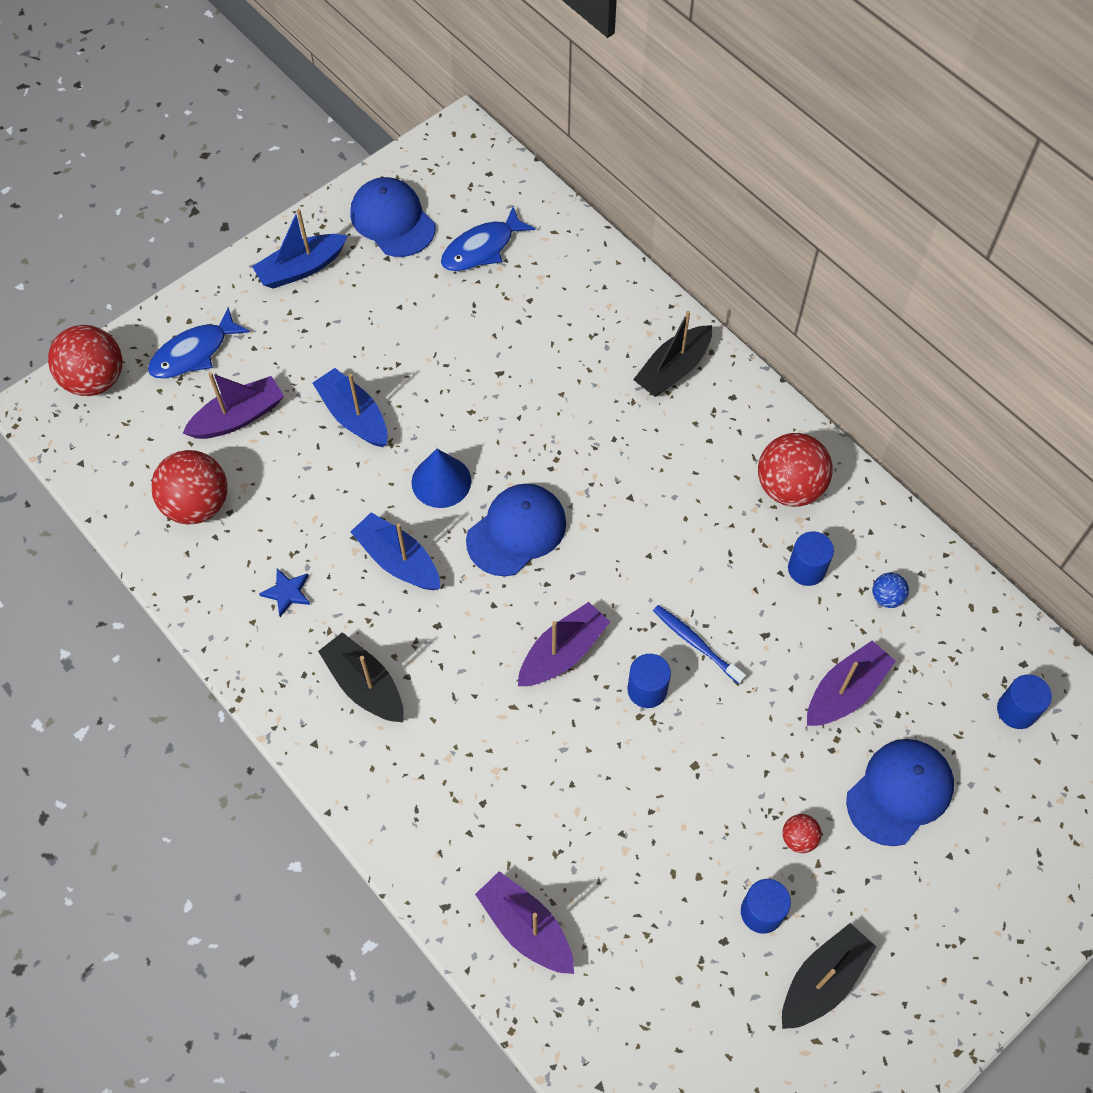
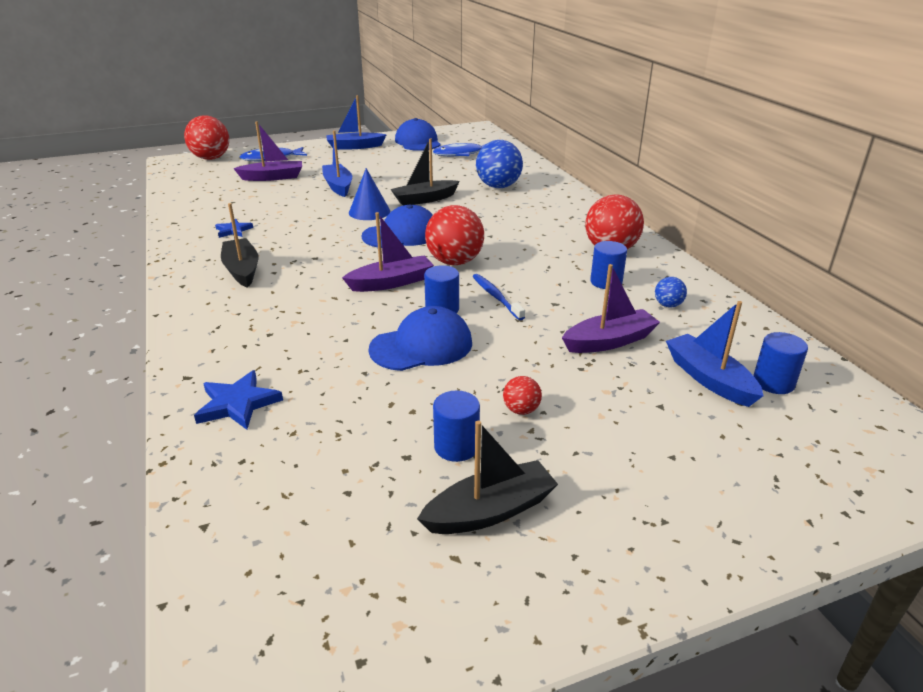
camera: 20 degrees right, 30 degrees down
red ball [151,450,228,524] -> red ball moved to [425,205,484,265]
blue boat [351,512,440,590] -> blue boat moved to [666,301,763,407]
purple boat [475,871,574,974] -> blue star [194,370,283,430]
black boat [633,311,712,397] -> black boat moved to [390,138,460,205]
blue cap [846,739,954,846] -> blue cap moved to [368,306,472,371]
none -> blue ball [476,140,523,188]

